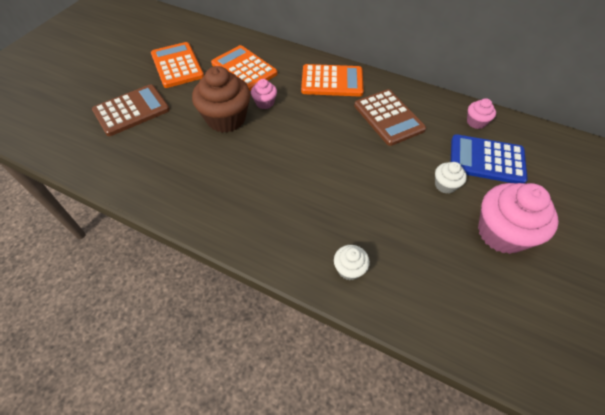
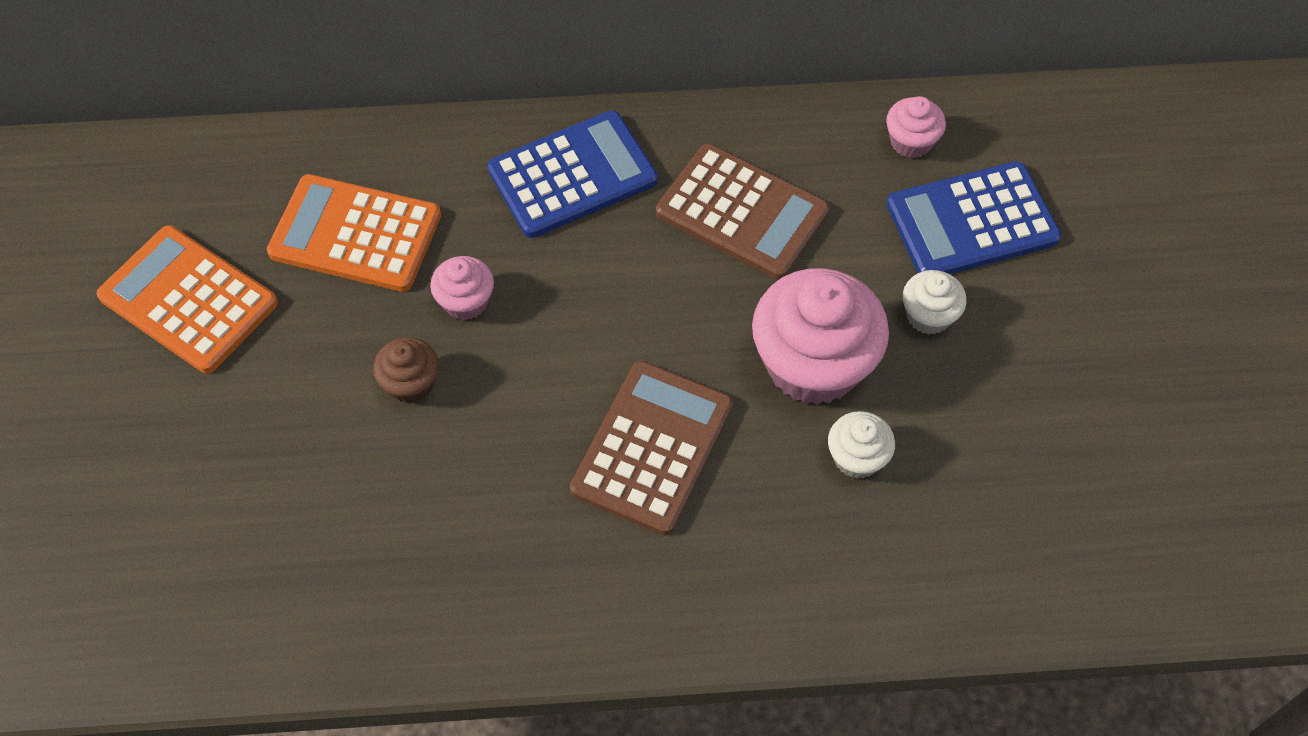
camera: 30 degrees left, 5 degrees up
brown calculator [92,84,170,136] -> brown calculator moved to [570,361,733,535]
brown cupcake [192,66,250,133] -> brown cupcake [373,337,439,403], size x0.49
orange calculator [301,64,364,96] -> blue calculator [487,110,658,238]
white cupcake [334,245,370,280] -> white cupcake moved to [828,411,895,479]
pink cupcake [478,183,559,254] -> pink cupcake moved to [752,268,889,405]

